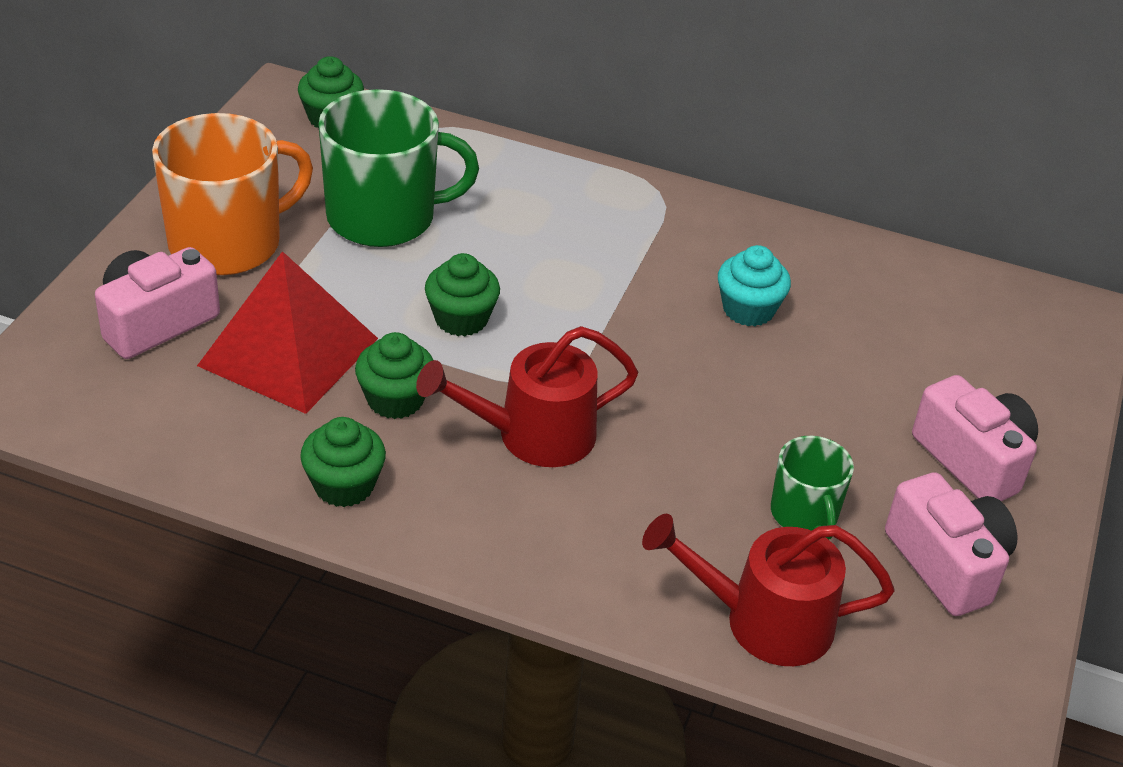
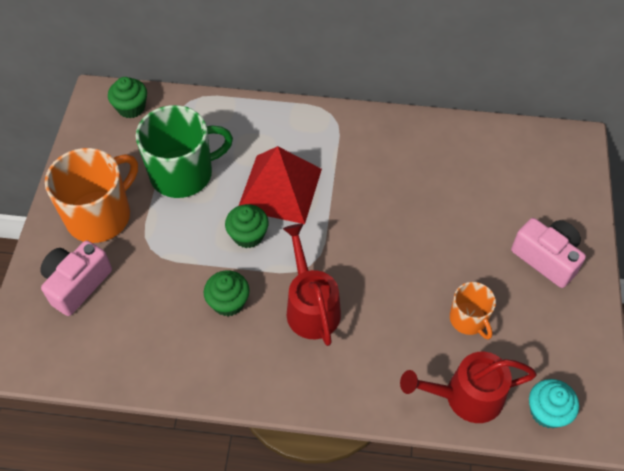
camera: 10 degrees left, 15 degrees up
red pyramid [197,251,378,414] -> red pyramid moved to [239,146,322,224]
green cupcake [300,417,386,507] -> none
red watering can [416,326,638,467] -> red watering can turned 105 degrees clockwise [283,224,341,346]
turquoise cupcake [718,245,791,326] -> turquoise cupcake moved to [529,379,579,428]
green mug [771,436,854,540] -> orange mug [450,282,496,340]
pink camera [885,472,1017,616] -> none

